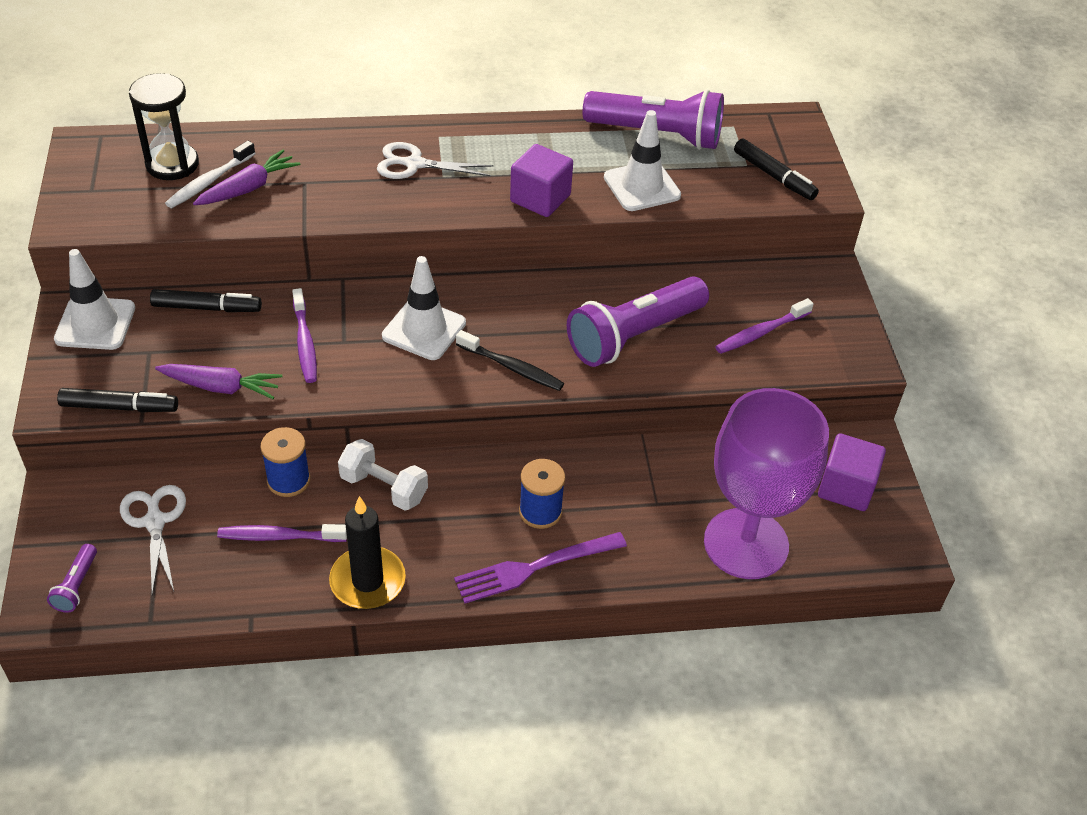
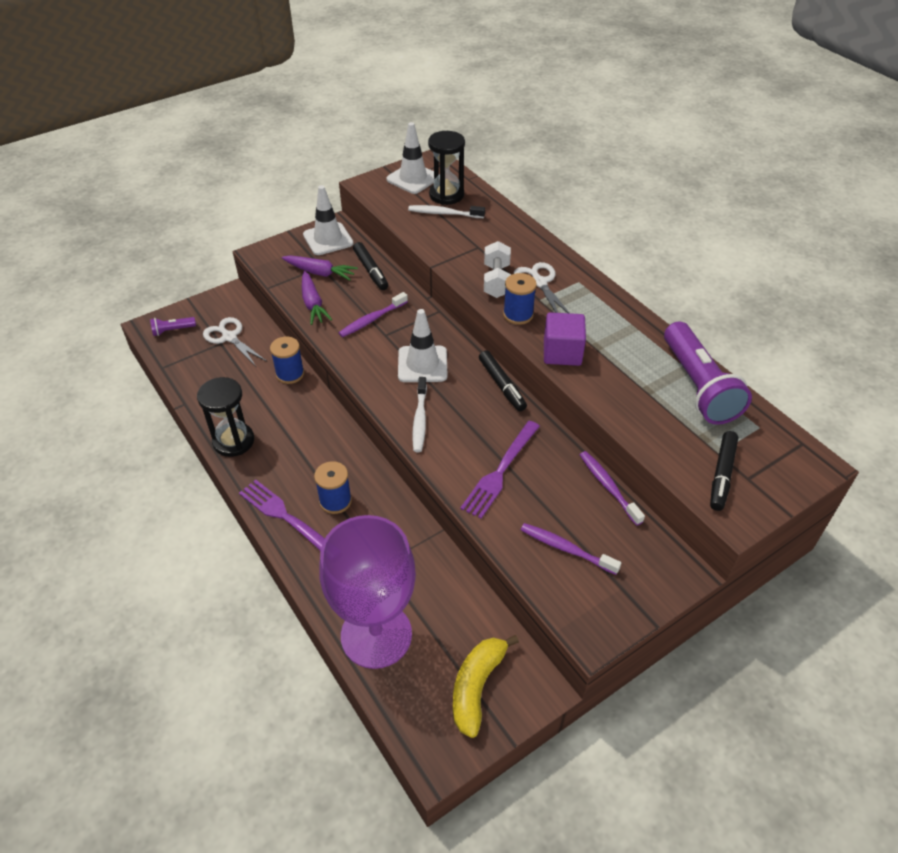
camera: 65 degrees right, 0 degrees up
black marker [57,388,178,412] -> black marker moved to [479,350,527,411]
white scissors [120,485,186,595] -> white scissors turned 90 degrees counterclockwise [203,317,266,366]
purple carrot [193,150,300,205] -> purple carrot moved to [282,255,358,281]
purple toothbrush [217,524,347,542] -> purple toothbrush moved to [580,451,645,526]
black candle [329,496,406,609] -> black hourglass [197,377,254,457]
white dumbbell [338,439,428,511] -> white dumbbell moved to [484,241,511,298]
black toothbrush [456,330,564,391] -> white toothbrush [412,377,427,452]
purple flashlight [567,276,709,367] -> purple fork [460,421,540,519]
white traffic cone [604,110,681,211] -> white traffic cone moved to [386,122,434,194]
purple cube [818,433,886,511] -> yellow banana [453,635,519,738]
none -> blue spool [503,273,537,325]

